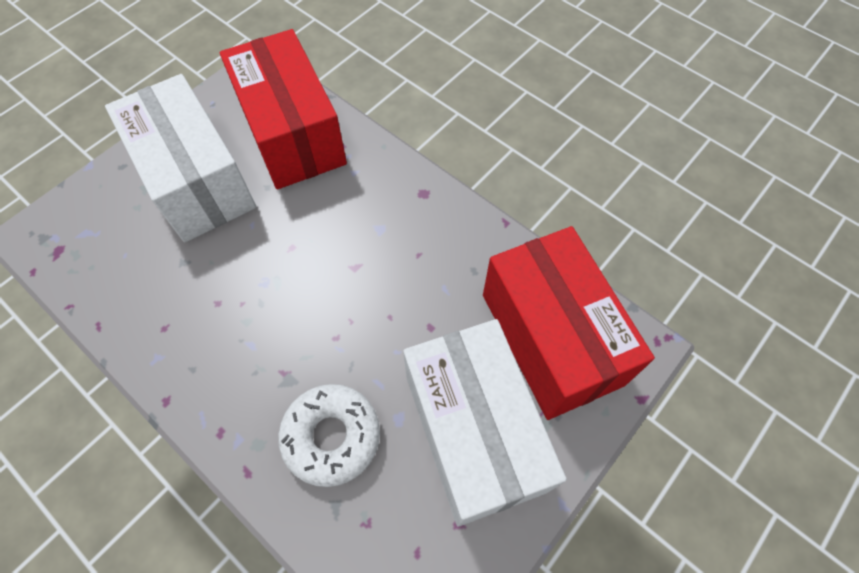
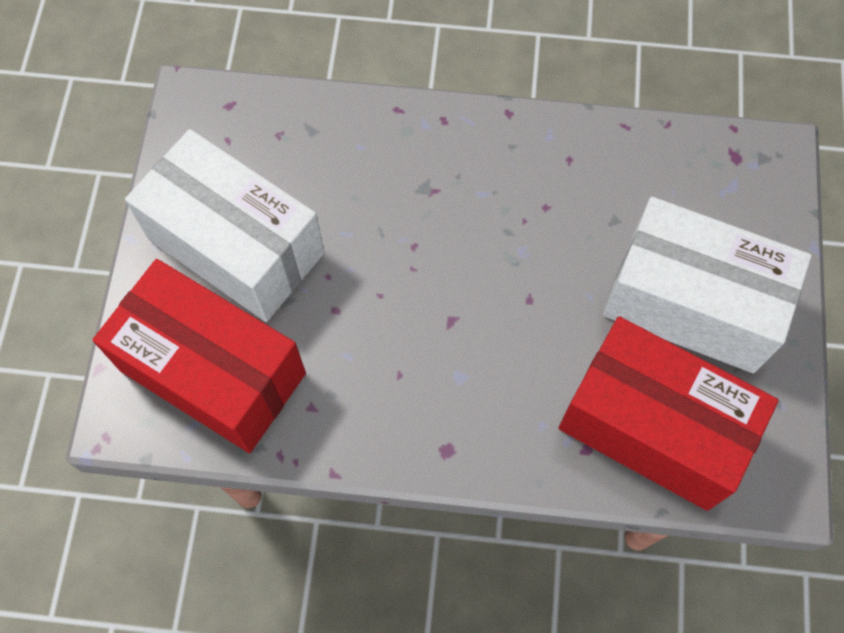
camera: 145 degrees right, 5 degrees up
white donut [278,384,380,487] -> none

